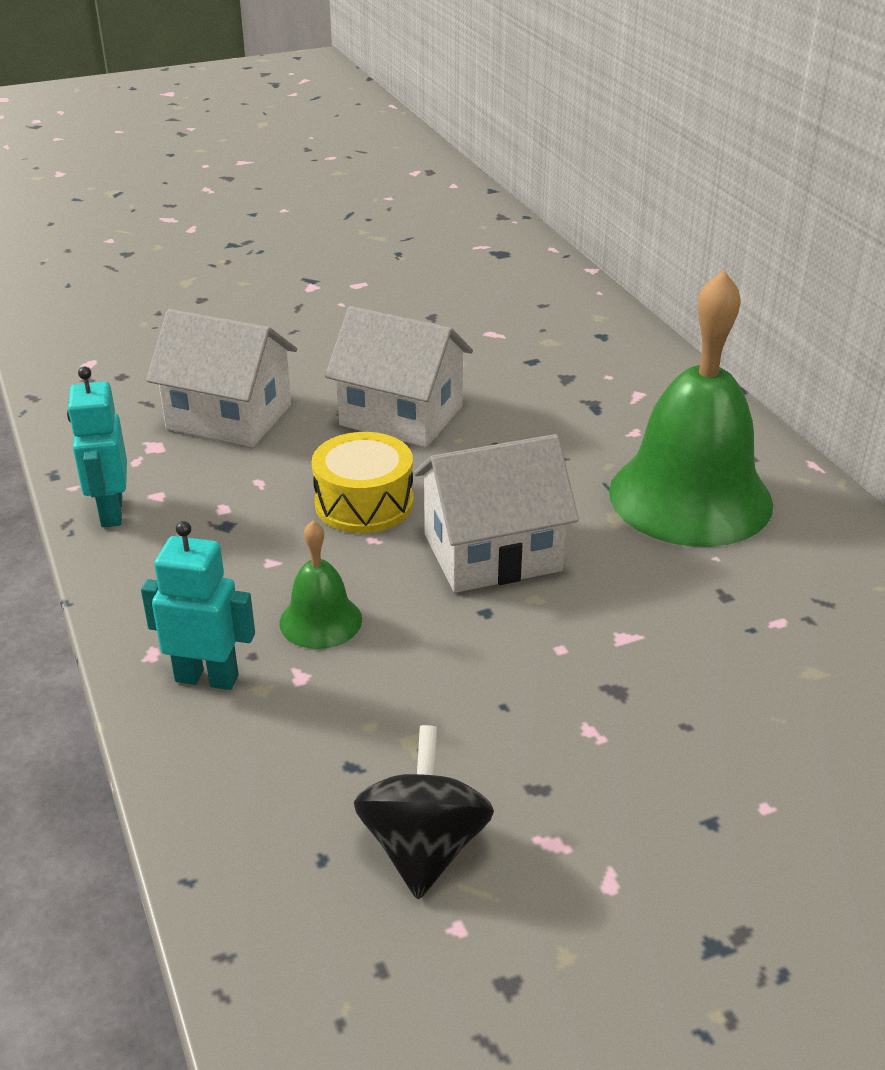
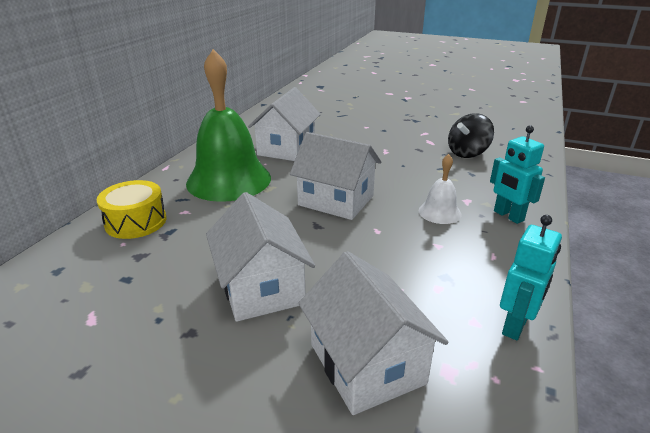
camera: 135 degrees left, 5 degrees down
green bell [279,520,362,649] -> white bell [419,154,462,224]
yellow drum [312,432,414,533] -> yellow drum moved to [97,180,167,239]
none -> white house [248,87,321,161]

